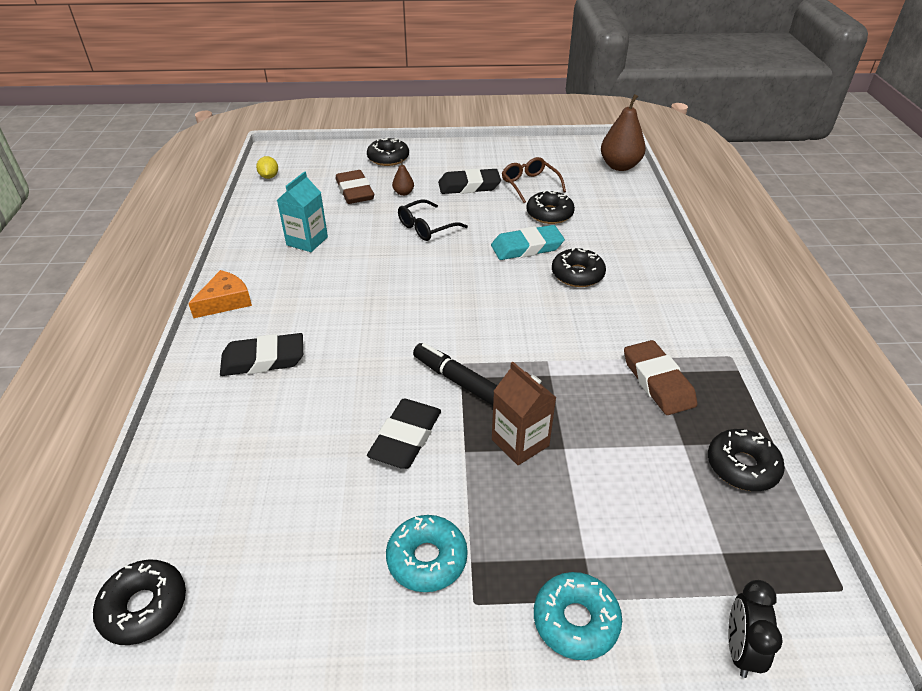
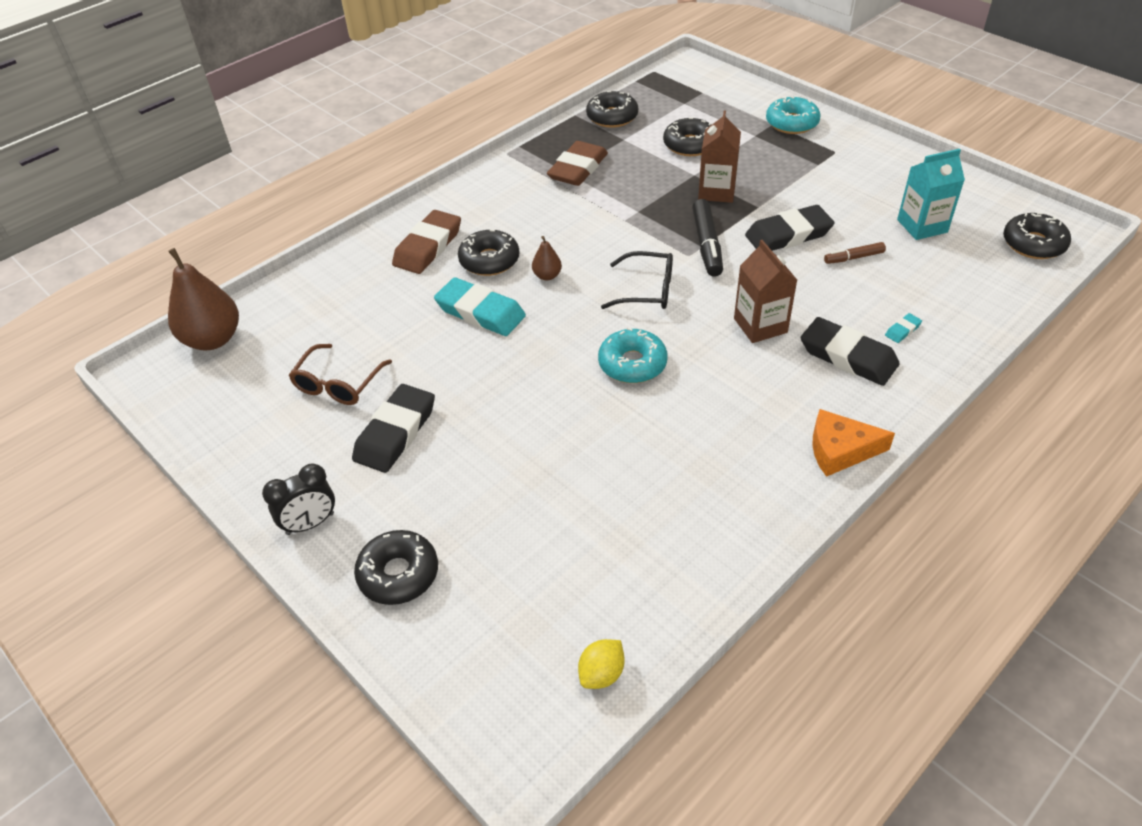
camera: 130 degrees left, 5 degrees up
turquoise carton [277,171,328,252] -> turquoise carton moved to [897,149,965,240]
brown eraser [336,170,374,204] -> brown eraser moved to [392,210,461,274]
turquoise donut [386,515,468,592] -> turquoise donut moved to [598,328,668,383]
brown pear [392,159,414,196] -> brown pear moved to [532,236,562,281]
black glasses [398,199,468,241] -> black glasses moved to [601,251,673,309]
black eraser [438,168,501,194] -> black eraser turned 75 degrees clockwise [352,384,435,473]
black donut [526,191,575,224] -> black donut moved to [663,117,711,156]
black clock [728,580,783,678] -> black clock moved to [262,464,335,535]
none -> brown carton [734,240,797,343]
none -> brown marker [824,242,886,264]
none -> turquoise eraser [885,313,922,343]

